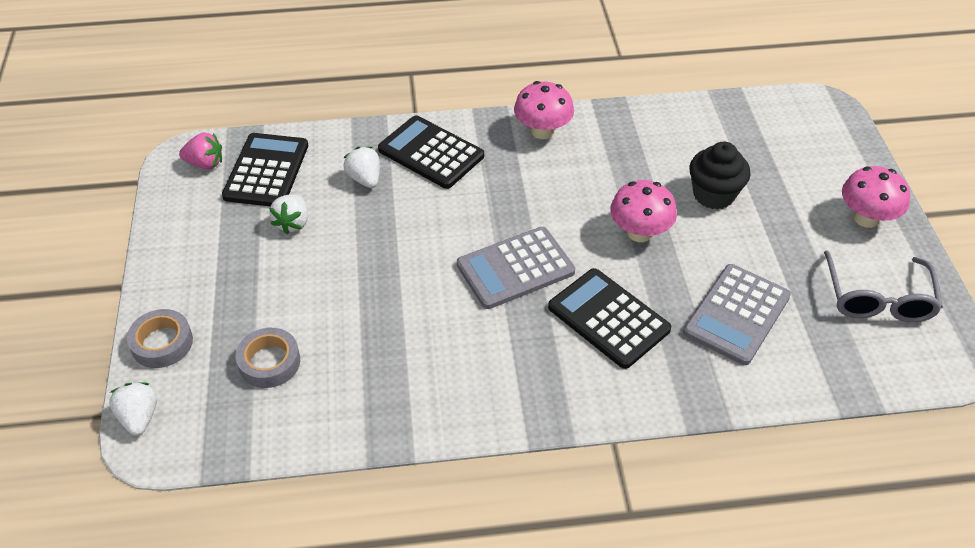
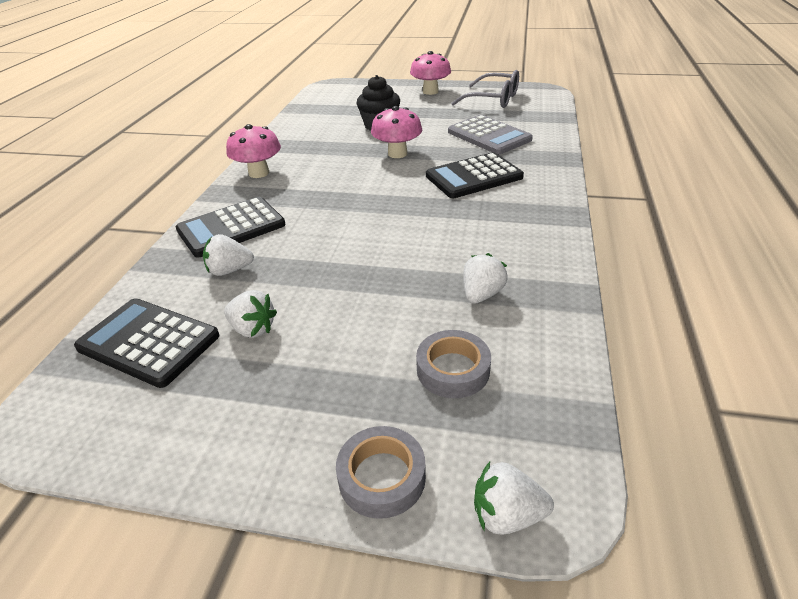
camera: 70 degrees left, 10 degrees down
pink strawberry [179,133,222,169] -> none
grey calculator [457,227,575,309] -> none
none -> white strawberry [463,253,508,304]

